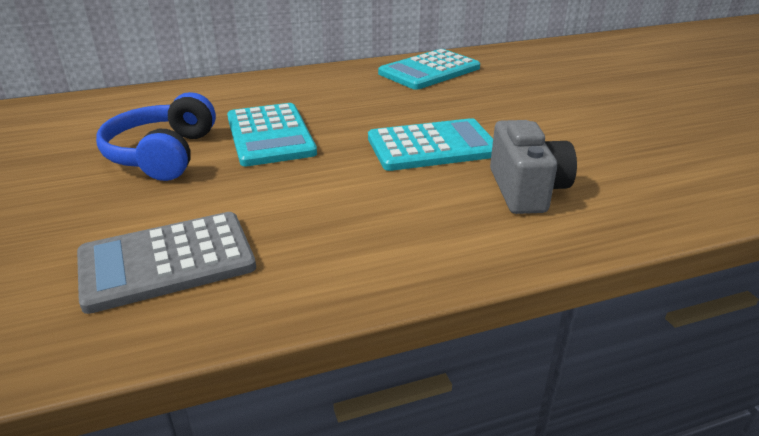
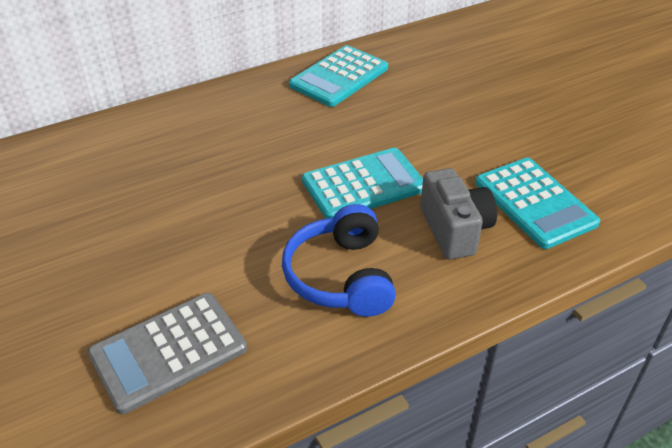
camera: 10 degrees left, 10 degrees up
blue headphones [96,92,216,181] -> blue headphones moved to [282,204,396,317]
turquoise calculator [227,103,317,167] -> turquoise calculator moved to [475,158,600,249]

